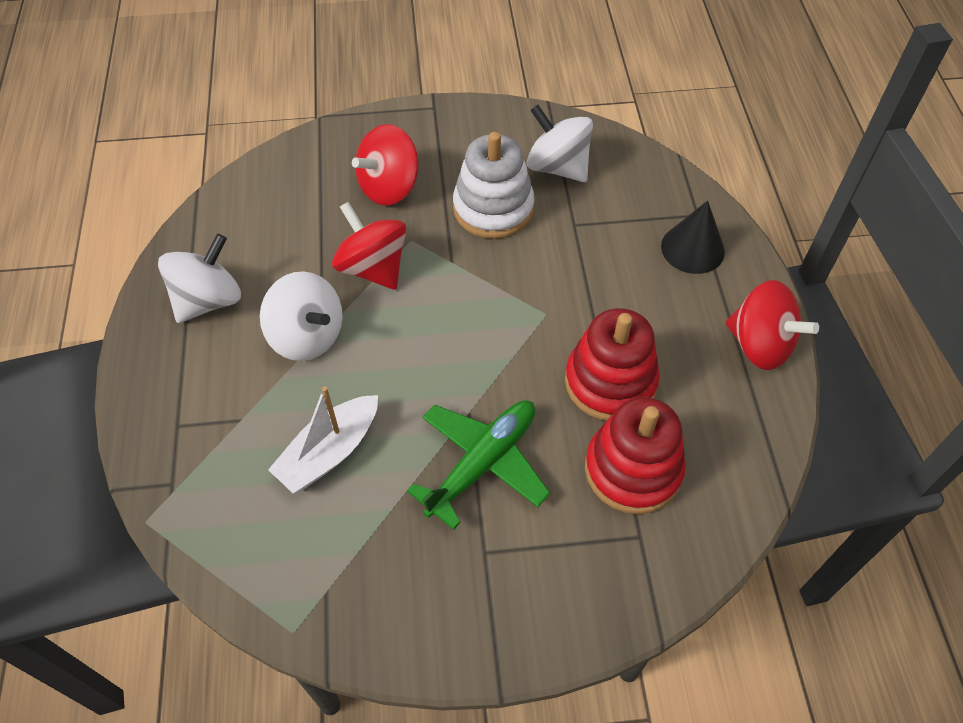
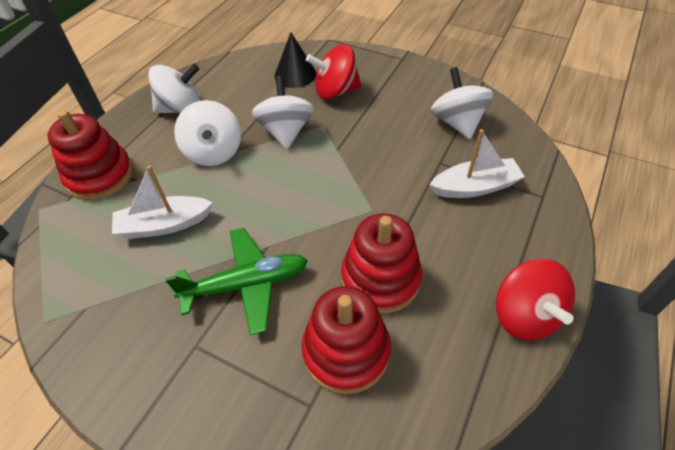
camera: 35 degrees right, 5 degrees down
red spinning top [332,202,406,290] -> white spinning top [252,76,314,149]
white stacking toy [453,132,535,239] -> none
black cone [661,201,725,274] -> black cone moved to [275,32,316,88]
none -> red stacking toy [47,110,133,200]
none -> white boat [429,129,525,198]

